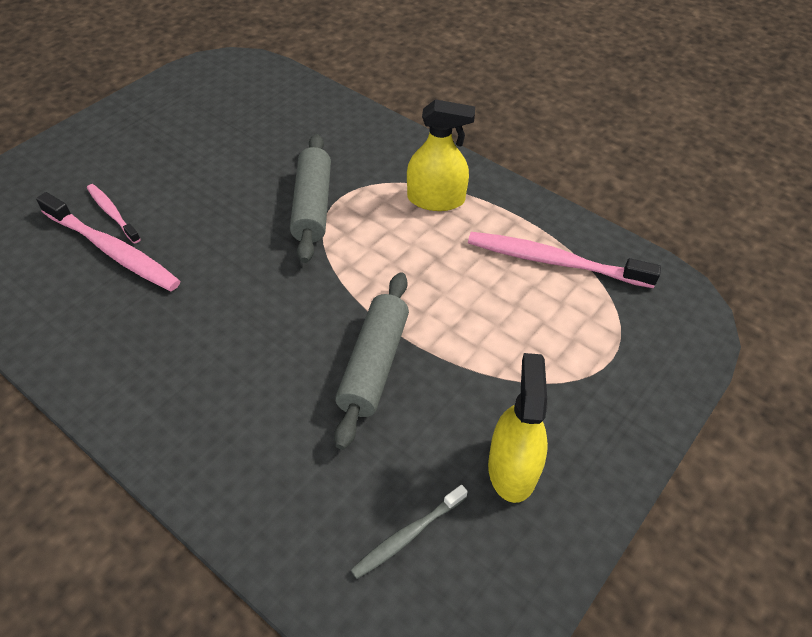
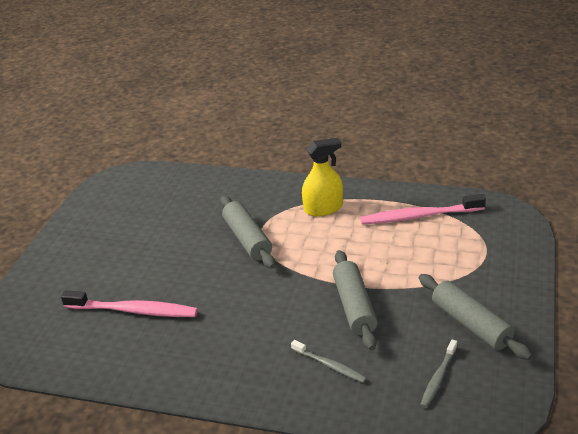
camera: 20 degrees left, 15 degrees down
pink toothbrush [87,184,141,244] -> none
yellow spray bottle [488,353,548,503] -> grey rolling pin [419,274,532,360]
none -> grey toothbrush [291,340,367,383]

